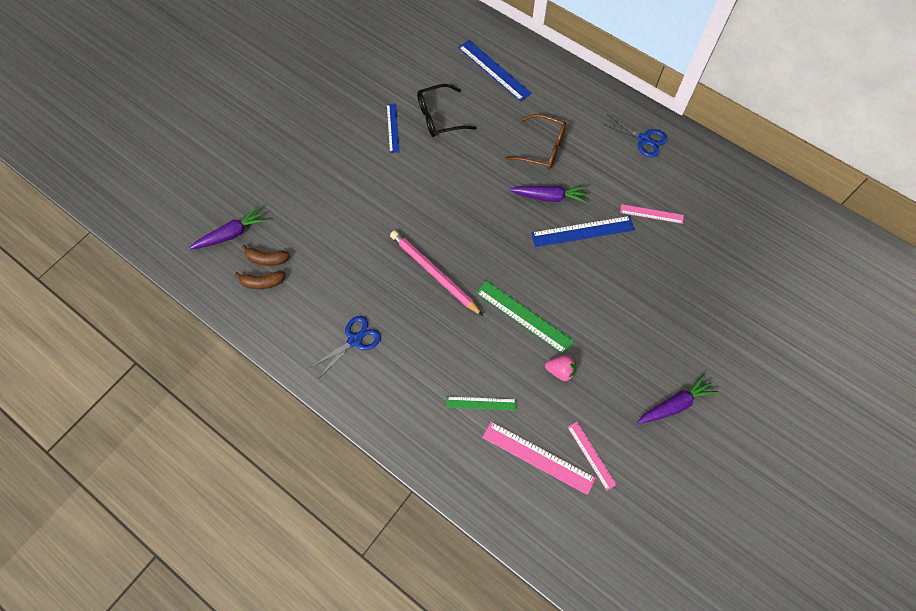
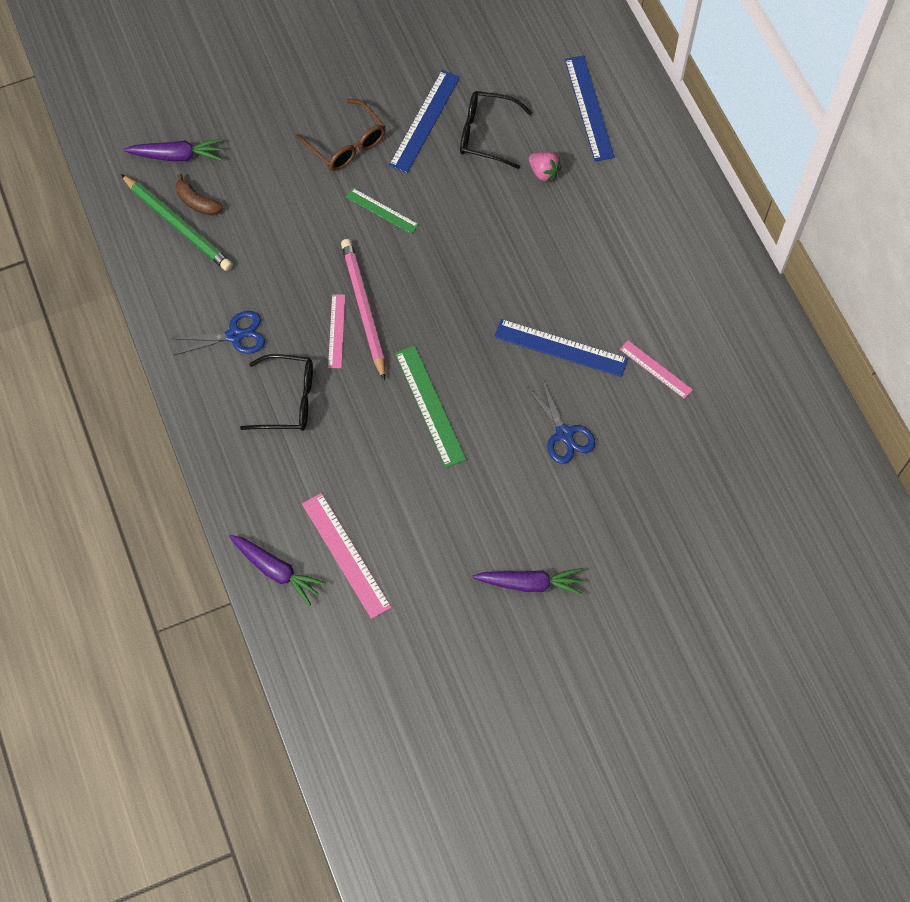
camera: 30 degrees right, 0 degrees up
brown banana [234,271,285,289] -> green pencil [121,174,233,271]
blue ruler [387,104,400,153] -> blue ruler [389,70,460,173], size x1.62
green ruler [446,396,517,411] -> green ruler moved to [346,188,419,234]
brown glasses [505,114,566,169] -> brown glasses moved to [295,99,386,171]
purple carrot [510,186,588,203] -> purple carrot moved to [229,535,326,606]
pink strawberry [545,355,576,381] -> pink strawberry moved to [529,152,562,182]
pink ruler [567,422,617,491] -> pink ruler moved to [328,294,345,368]
blue scissors [601,114,667,157] -> blue scissors moved to [526,379,595,464]
none -> black glasses [240,354,313,431]

